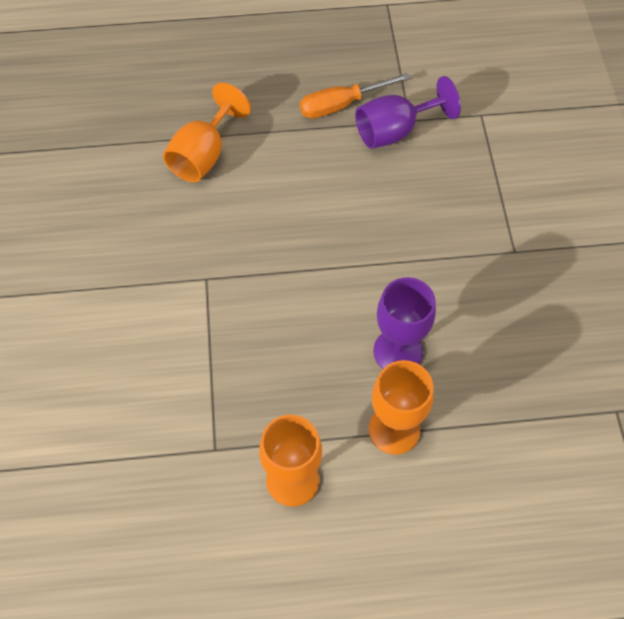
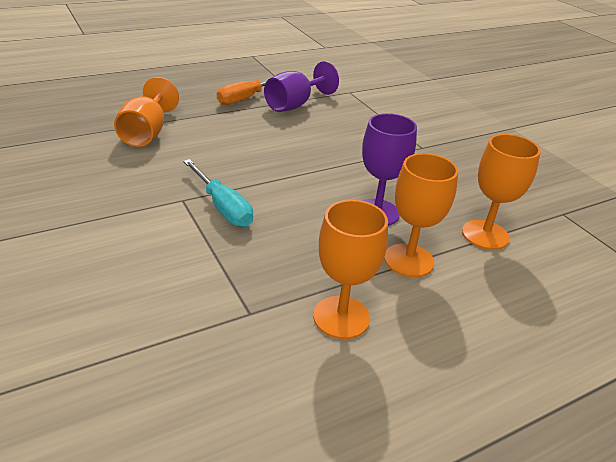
camera: 25 degrees left, 25 degrees down
none -> turquoise screwdriver [183,159,253,227]
none -> orange goblet [462,134,541,250]

